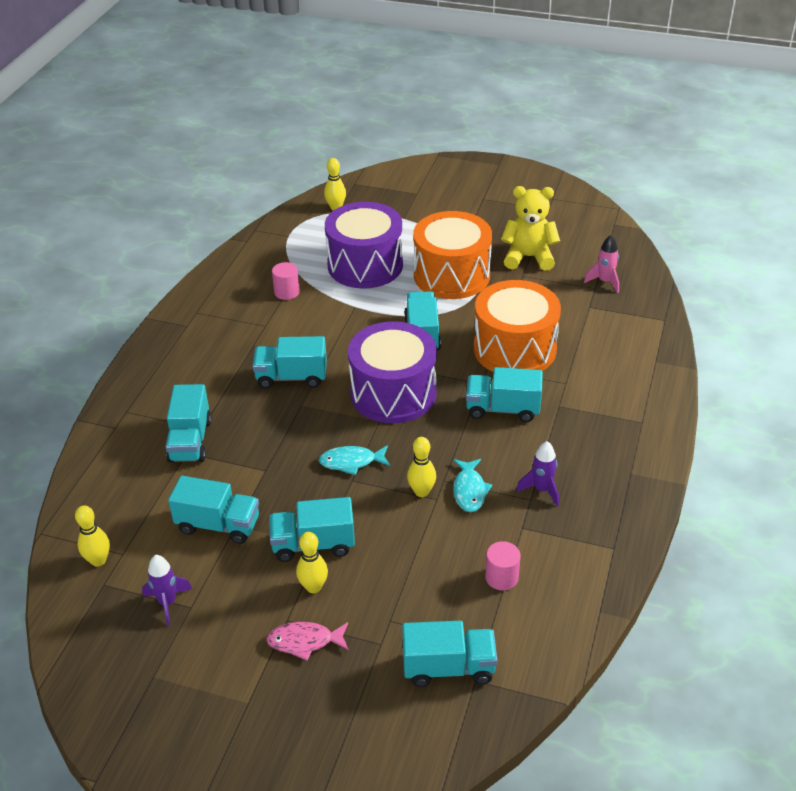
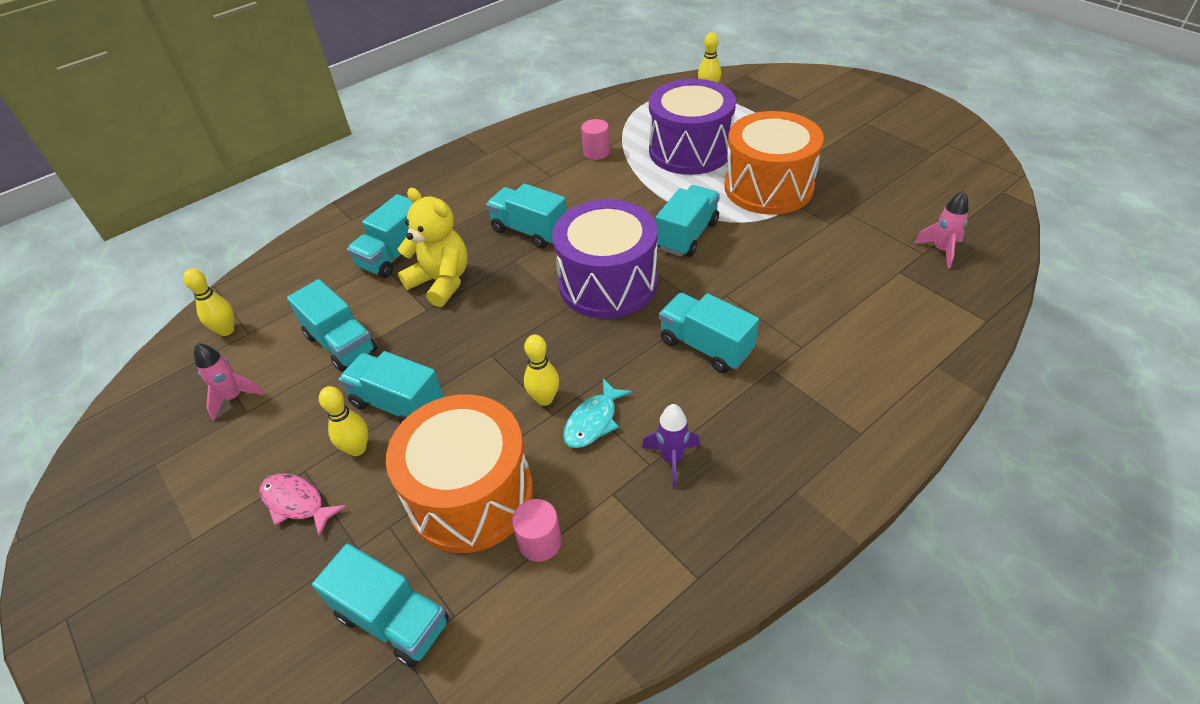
camera: 35 degrees right, 5 degrees up
purple rocket [142,555,192,626] -> pink rocket [194,343,264,421]
turquoise fish [319,445,390,475] -> none
orange drum [474,280,561,372] -> orange drum moved to [386,394,533,553]
yellow teddy bear [501,186,560,271] -> yellow teddy bear moved to [398,188,468,307]

